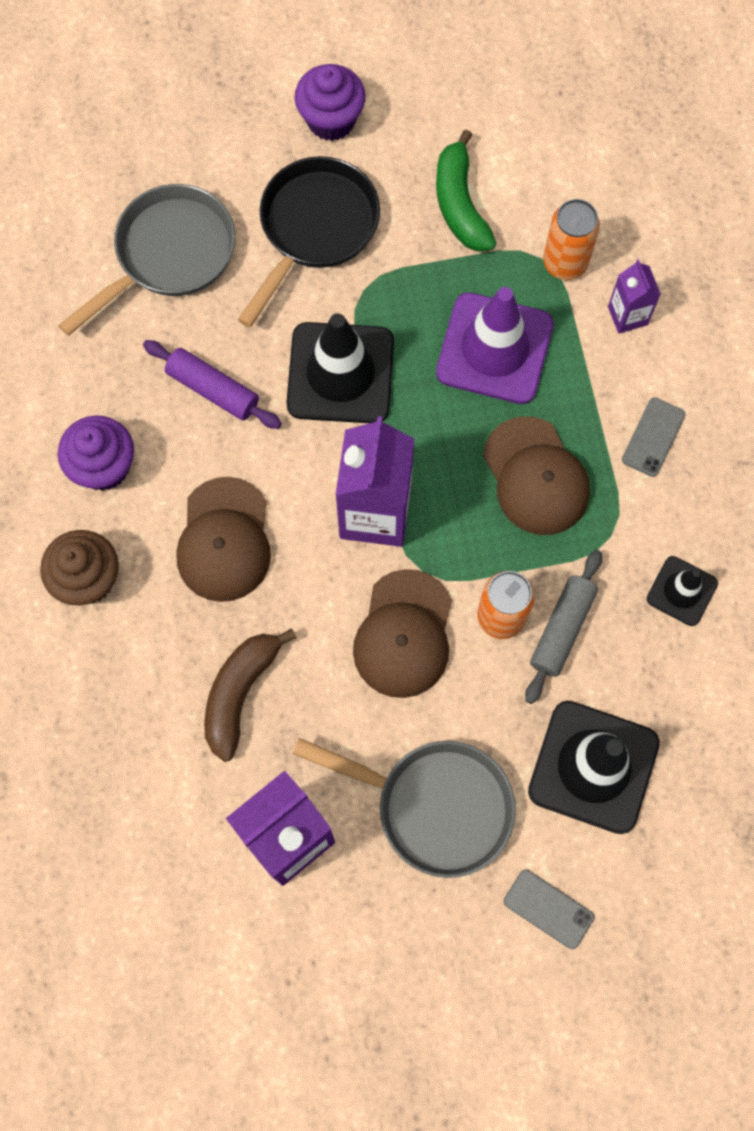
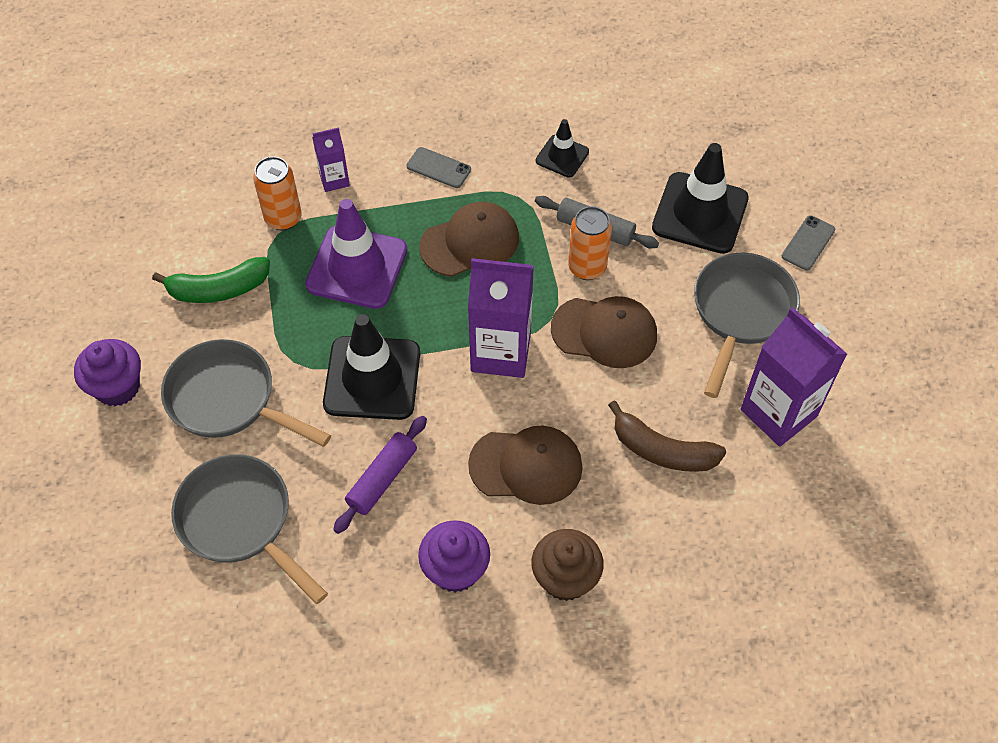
camera: 90 degrees left, 15 degrees down
black pan [238,156,380,327] -> grey pan [161,339,331,447]

